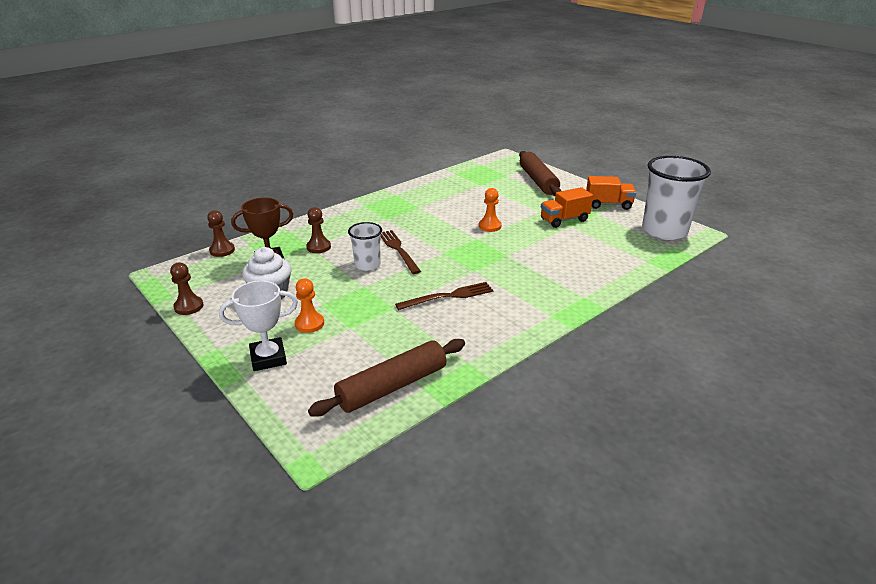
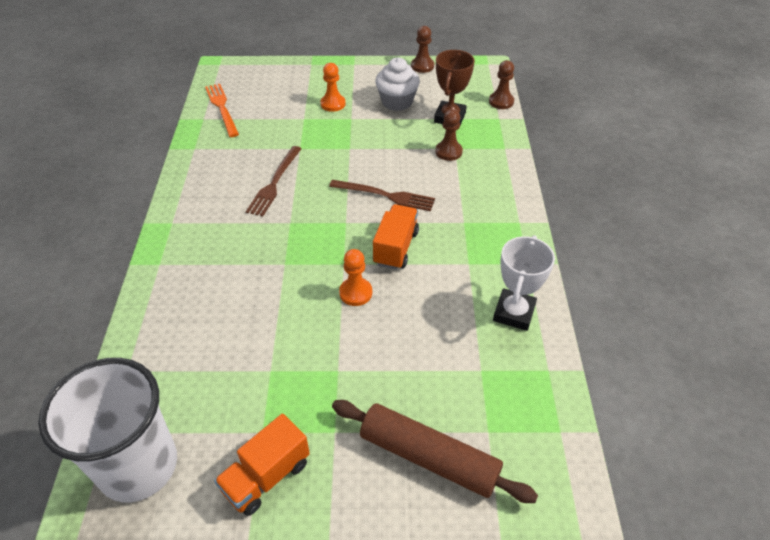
camera: 130 degrees right, 15 degrees up
white trophy [219,281,298,371] -> white trophy moved to [493,235,555,331]
brown rolling pin [308,339,465,417] -> orange fork [205,84,239,137]
white cup [348,222,382,271] -> none
orange truck [541,187,593,228] -> orange truck moved to [373,204,419,270]

